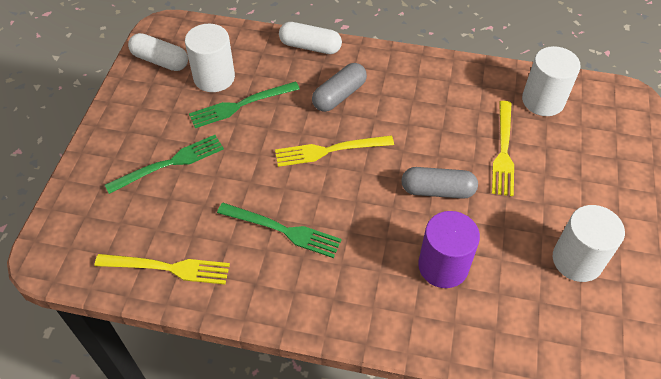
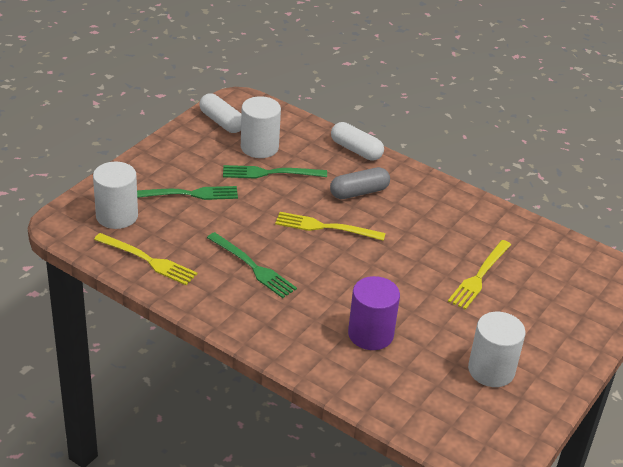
camera: 20 degrees right, 15 degrees down
grey capsule [401,167,478,199] -> none
white cylinder [522,46,581,116] -> white cylinder moved to [93,161,138,229]

